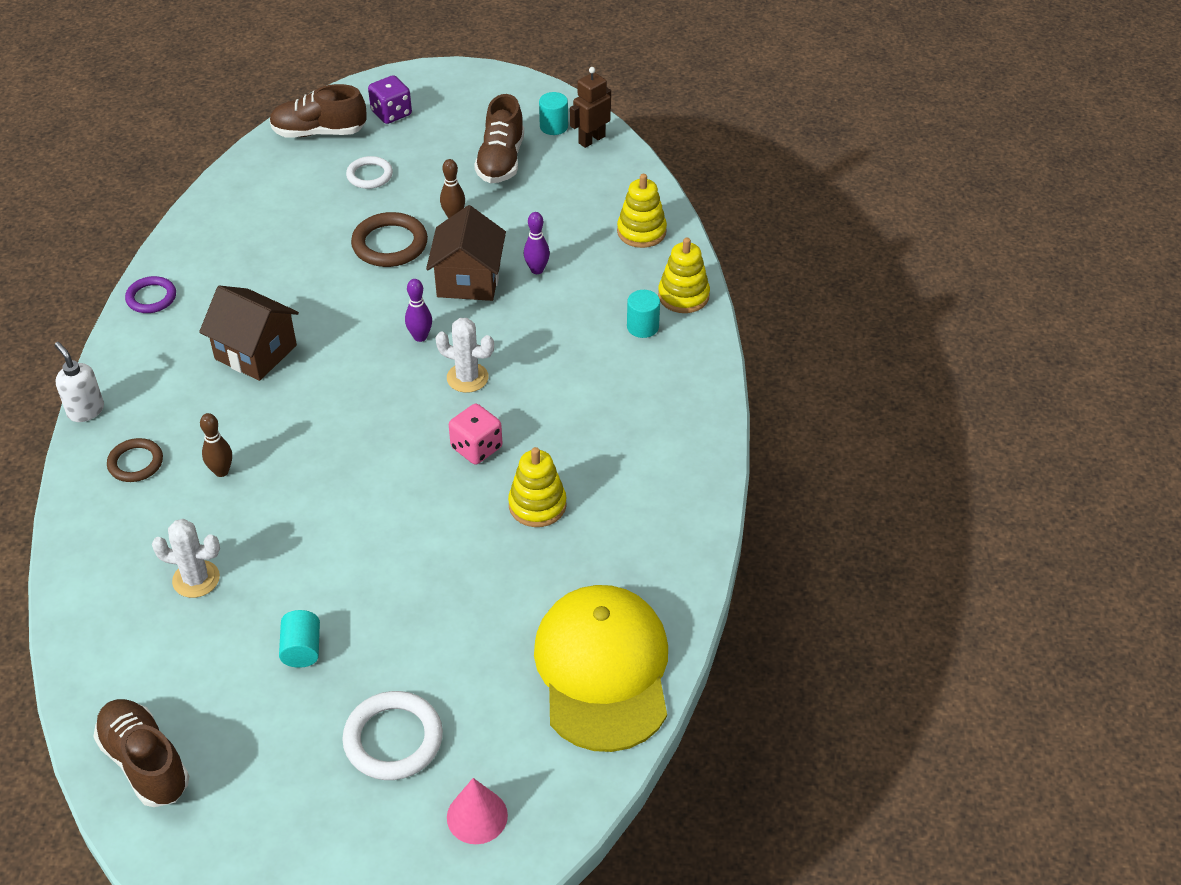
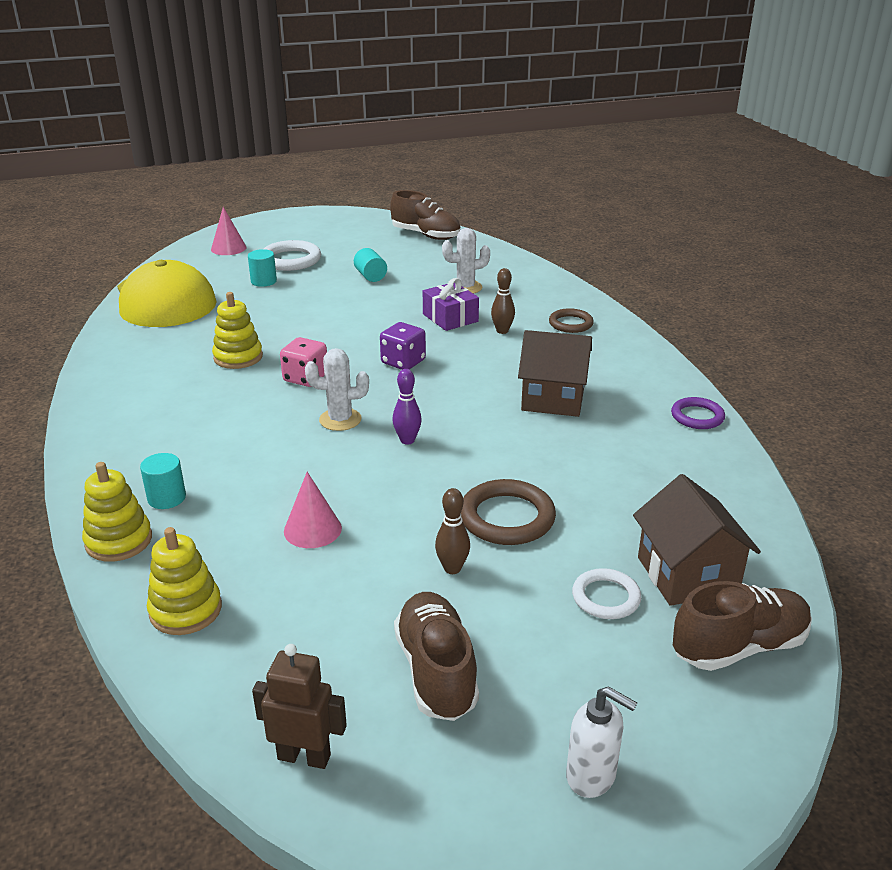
camera: 160 degrees right, 15 degrees down
white soap dispenser [55,342,104,422] -> white soap dispenser moved to [566,686,637,798]
purple dice [368,75,412,124] -> purple dice moved to [380,322,426,370]
brown house [426,205,506,301] -> brown house moved to [633,474,761,606]
purple bowling pin [524,212,550,274] -> pink cone [284,472,342,548]
turquoise cylinder [539,92,568,135] -> turquoise cylinder moved to [248,249,277,287]
brown robot [570,67,611,148] -> brown robot turned 105 degrees counterclockwise [252,644,347,769]
none -> purple gift [423,278,479,331]

